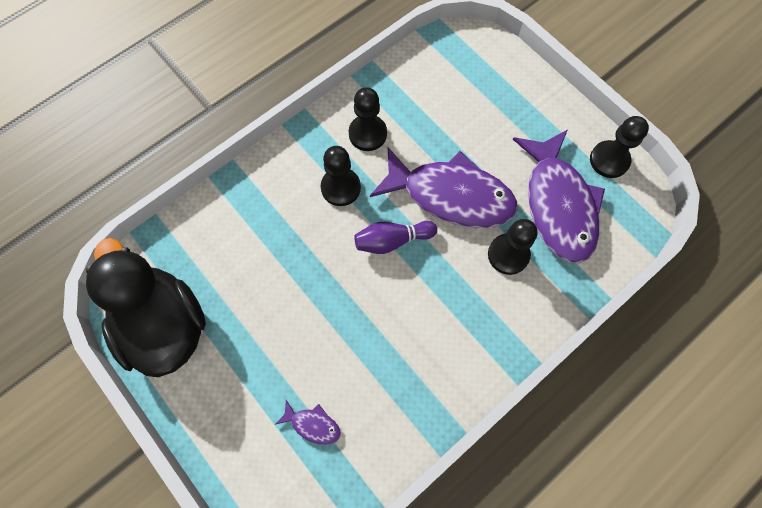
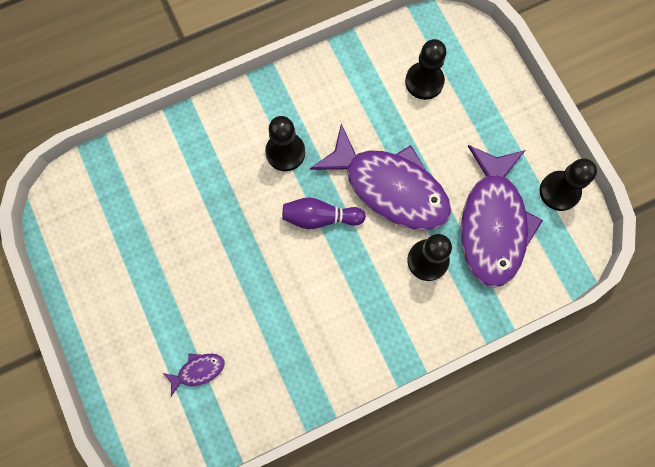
camera: 15 degrees right, 5 degrees up
black duck [86,238,206,377] -> none
purple fish [276,400,341,445] -> purple fish turned 60 degrees counterclockwise [163,353,225,396]
black pawn [349,87,387,151] -> black pawn moved to [405,39,446,100]

